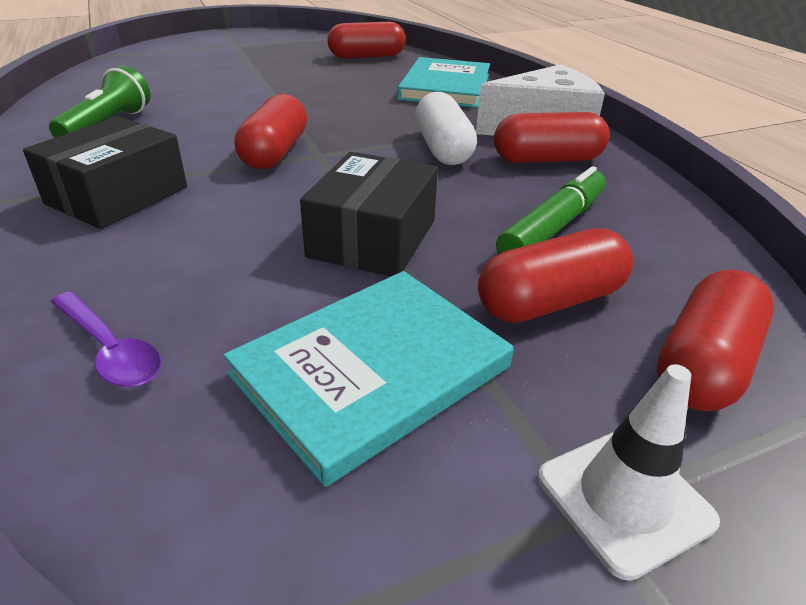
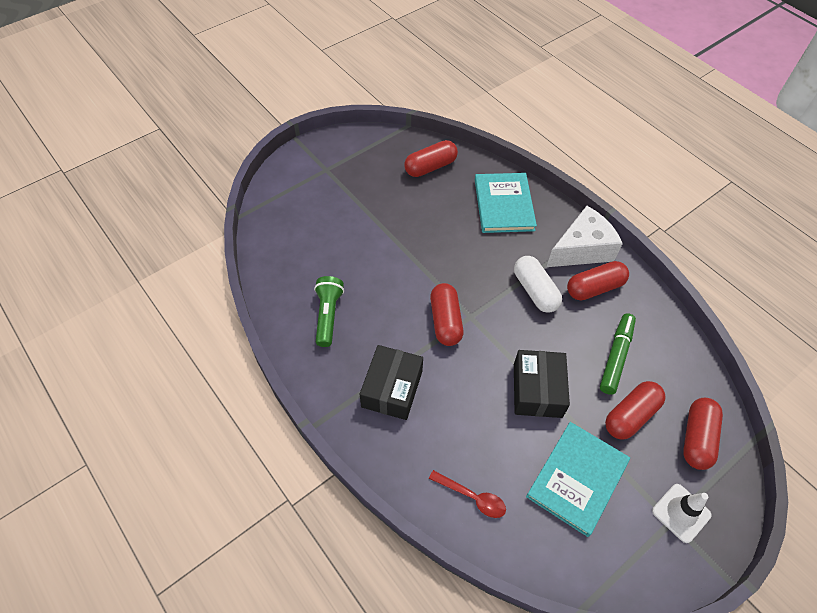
camera: 15 degrees left, 20 degrees up
purple spoon [51,291,162,387] -> red spoon [429,470,506,518]

